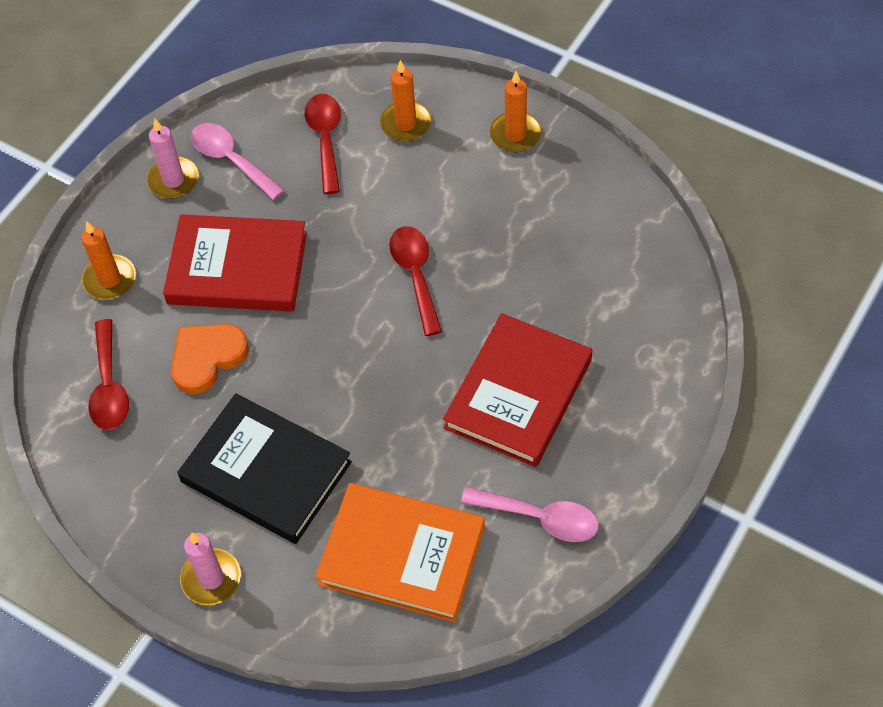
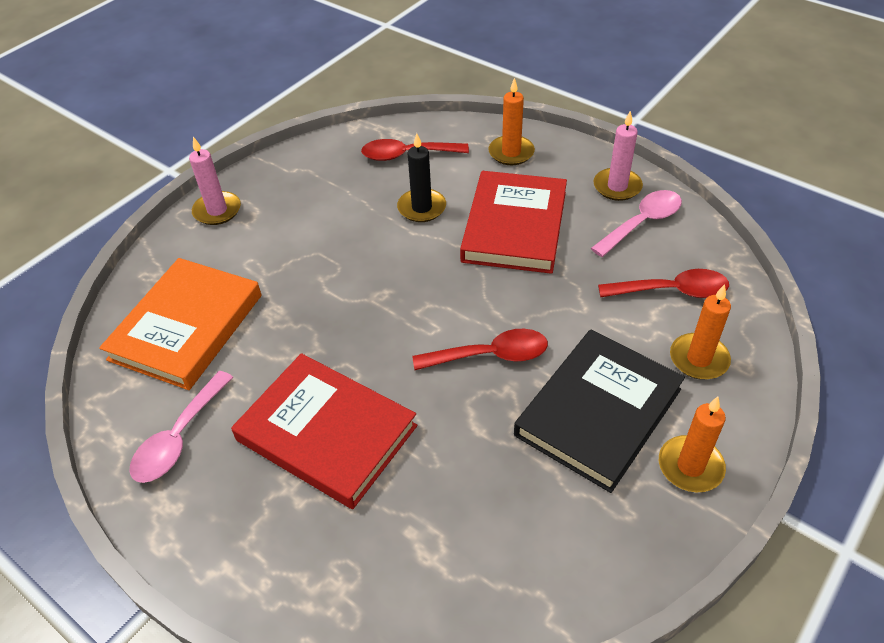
camera: 95 degrees right, 10 degrees down
orange heart [171,324,249,394] -> black candle [397,133,446,222]
black book [177,393,352,544] -> black book moved to [514,329,685,493]

